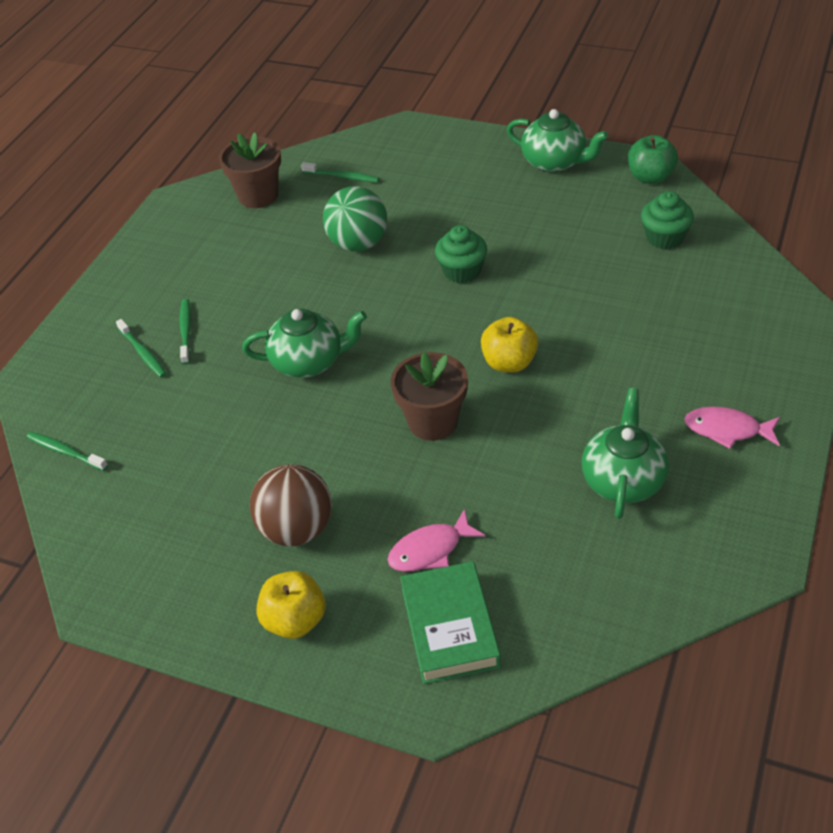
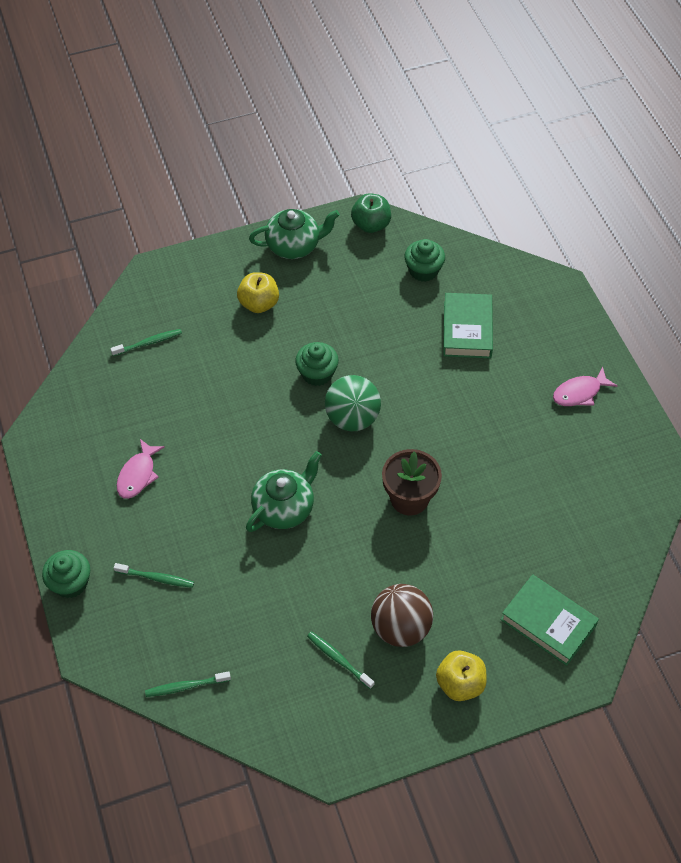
camera: 45 degrees left, 10 degrees up
green toothbrush [180,299,191,364] -> green toothbrush moved to [307,632,375,689]
brown flower pot [219,132,281,208] -> none
green ball [323,186,387,252] -> green ball moved to [325,375,381,431]
pink fish [387,508,485,572] -> pink fish moved to [117,439,165,499]
yellow apple [481,317,538,372] -> yellow apple moved to [237,272,279,313]
green teapot [582,388,669,519] -> none
none -> green cupcake [42,550,90,598]
none -> green book [443,293,493,358]

